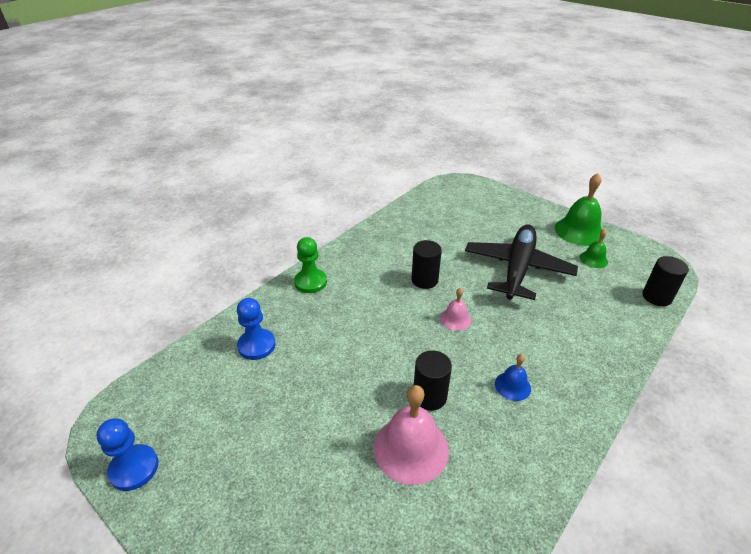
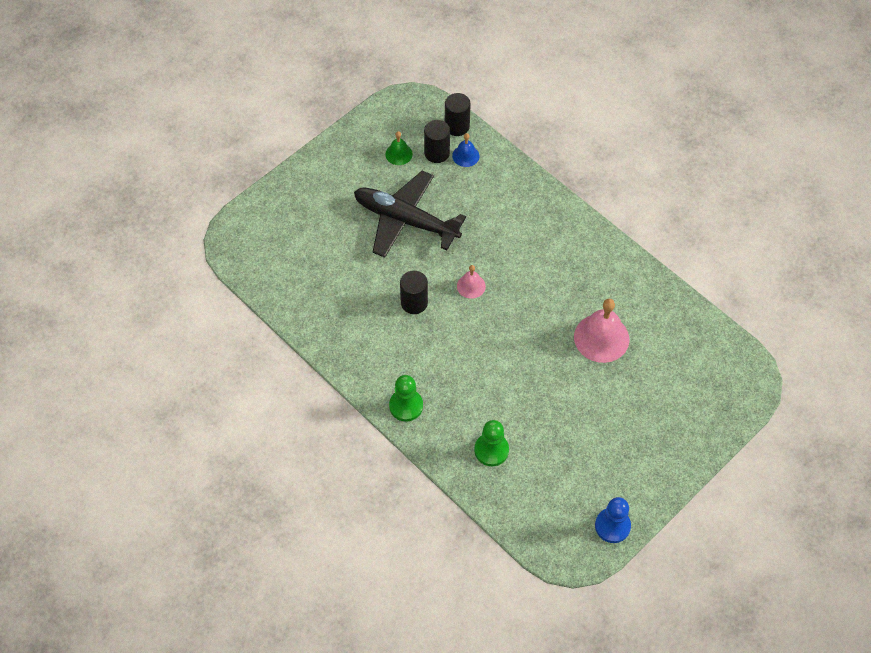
camera: 85 degrees left, 20 degrees up
blue pawn [237,298,275,360] -> green pawn [474,420,509,466]
black cylinder [414,350,452,411] -> black cylinder moved to [424,120,450,163]
blue bell [495,354,531,401] -> blue bell moved to [452,133,480,167]
green bell [555,173,605,246] -> none

